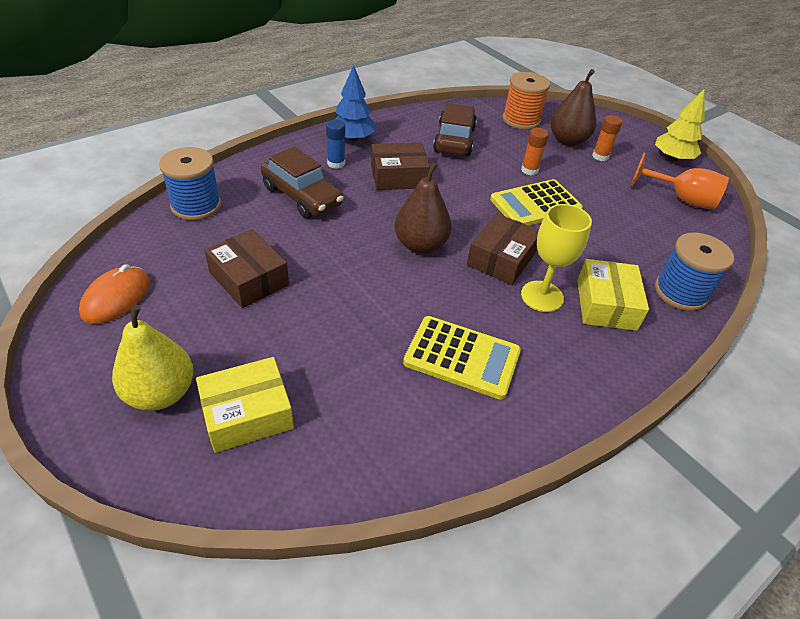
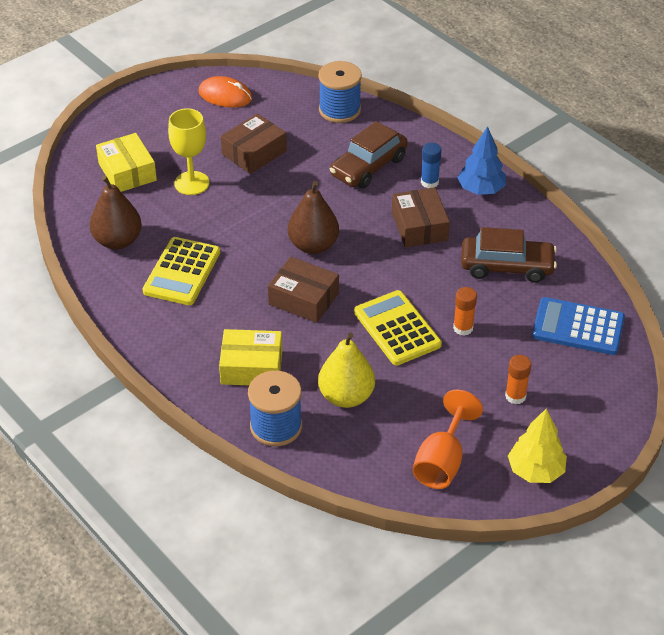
camera: 90 degrees right, 0 degrees up
yellow pear [112,304,194,411] -> yellow pear moved to [318,332,375,408]
orange spool [503,72,550,130] -> blue calculator [532,297,625,355]
yellow goblet [521,204,592,312] -> yellow goblet moved to [168,108,209,195]
brown pear [550,69,596,146] -> brown pear moved to [90,176,142,249]

